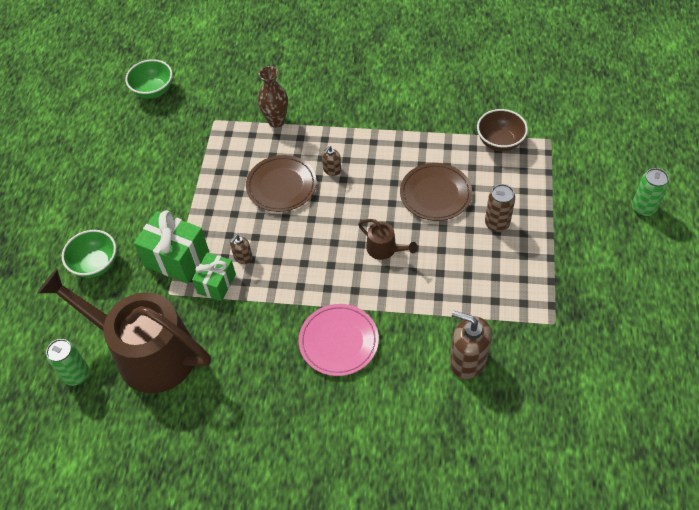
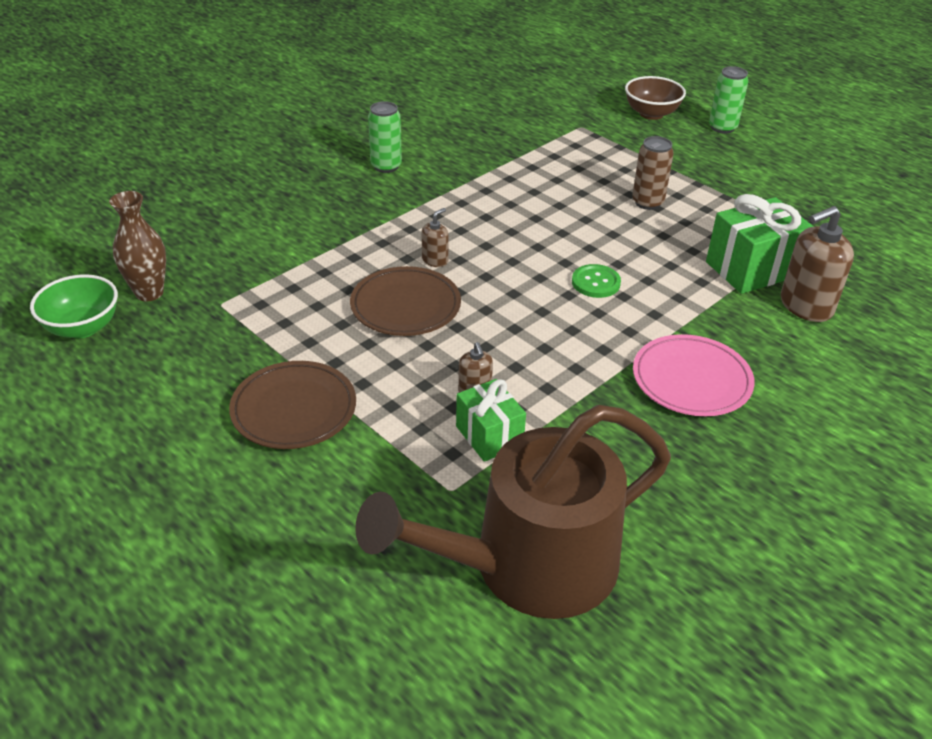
camera: 55 degrees left, 15 degrees down
green can [46,339,89,386] -> green can moved to [368,101,402,173]
green bowl [62,230,116,278] -> none
green gift [134,210,209,284] -> green gift moved to [706,194,814,294]
brown vase [258,66,288,128] -> brown vase moved to [109,191,166,301]
brown soap dispenser [322,146,341,176] -> brown soap dispenser turned 120 degrees counterclockwise [421,208,449,267]
brown watering can [358,219,418,260] -> green button [572,264,621,298]
brown plate [400,163,472,221] -> brown plate moved to [229,361,356,449]
brown bowl [477,109,528,152] -> brown bowl moved to [625,76,686,120]

